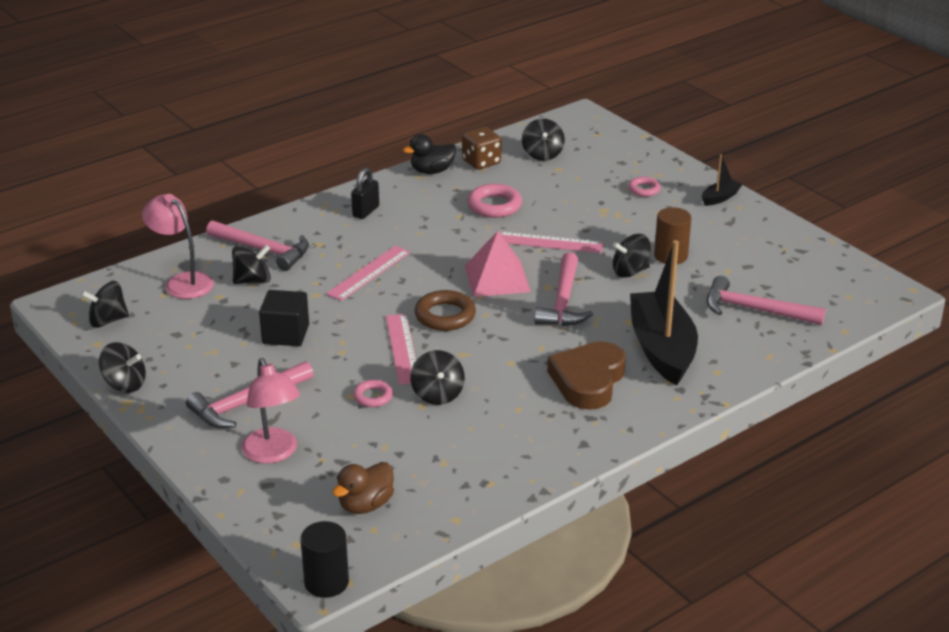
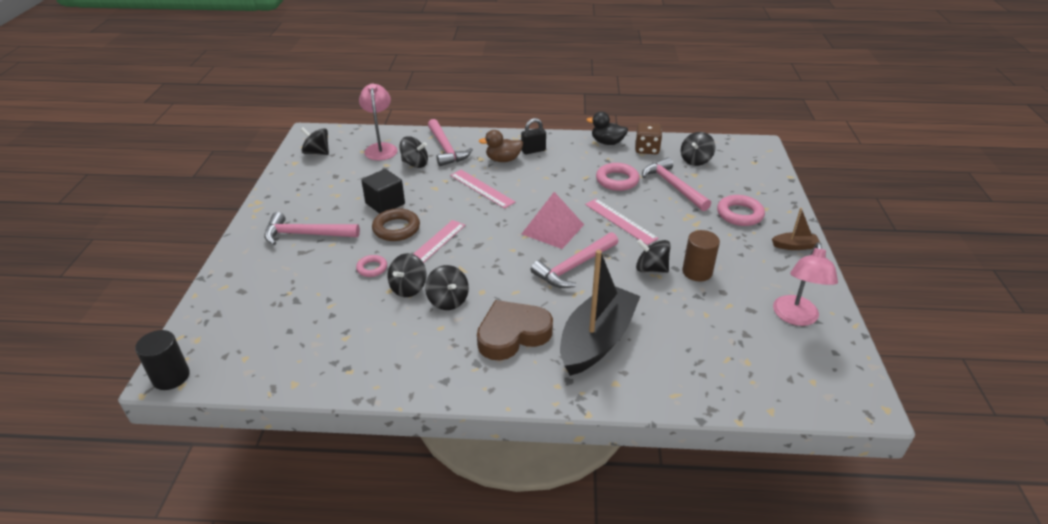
camera: 40 degrees right, 5 degrees up
black spinning top [99,342,146,393] -> black spinning top moved to [425,265,469,310]
pink lamp [242,358,300,464] -> pink lamp moved to [773,242,838,326]
pink ruler [326,246,410,301] -> pink ruler turned 60 degrees clockwise [450,170,516,209]
brown duck [332,462,394,514] -> brown duck moved to [479,130,523,162]
brown ring [415,290,476,331] -> brown ring moved to [372,208,420,241]
pink ring [628,177,661,197] -> pink ring [717,195,765,226], size x1.66
black boat [702,154,743,206] -> brown boat [772,208,820,250]
pink hammer [706,276,826,325] -> pink hammer moved to [642,157,711,211]

